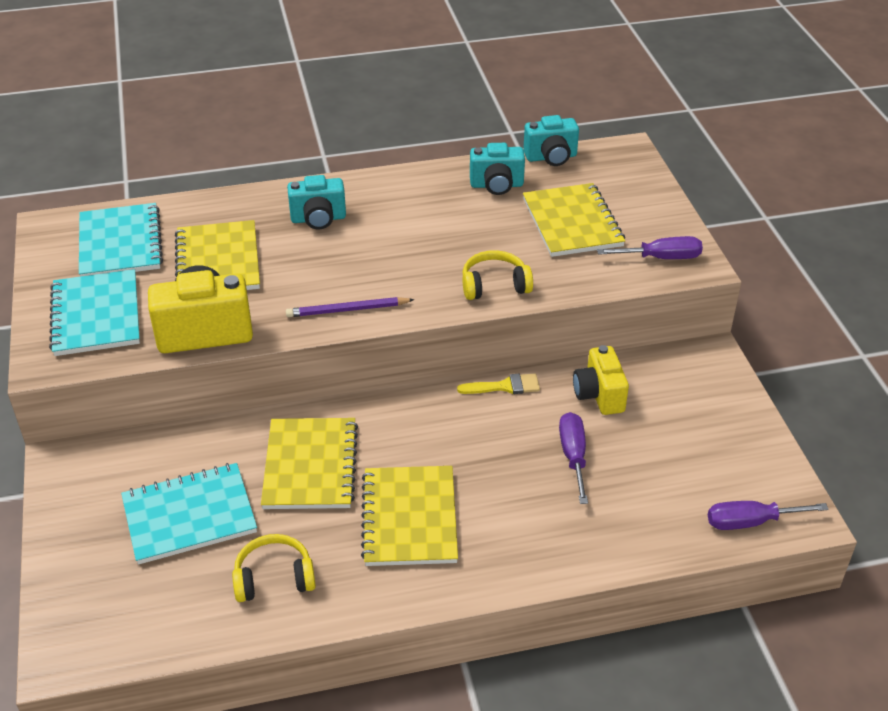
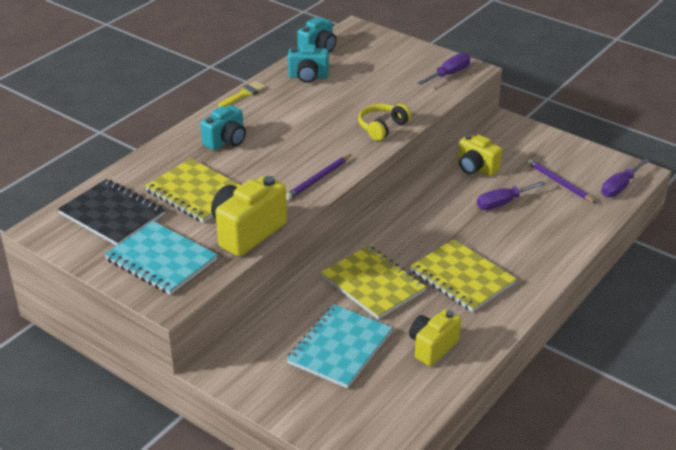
camera: 40 degrees left, 5 degrees down
turquoise notebook [79,203,163,277] -> black notebook [58,179,165,246]
yellow headphones [232,534,316,602] -> yellow camera [409,309,461,366]
yellow brush [457,374,540,394] -> yellow brush moved to [218,81,266,107]
turquoise camera [470,143,525,195] -> turquoise camera turned 45 degrees clockwise [288,44,329,83]
yellow notebook [523,183,625,257] -> none
purple screwdriver [559,412,588,504] -> purple screwdriver turned 75 degrees counterclockwise [477,181,546,210]
none -> purple pencil [527,159,596,203]

